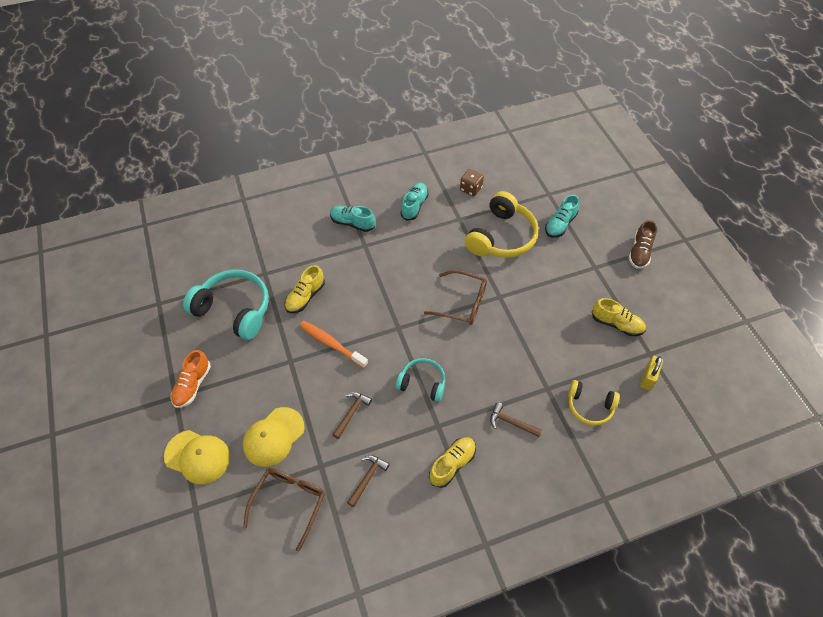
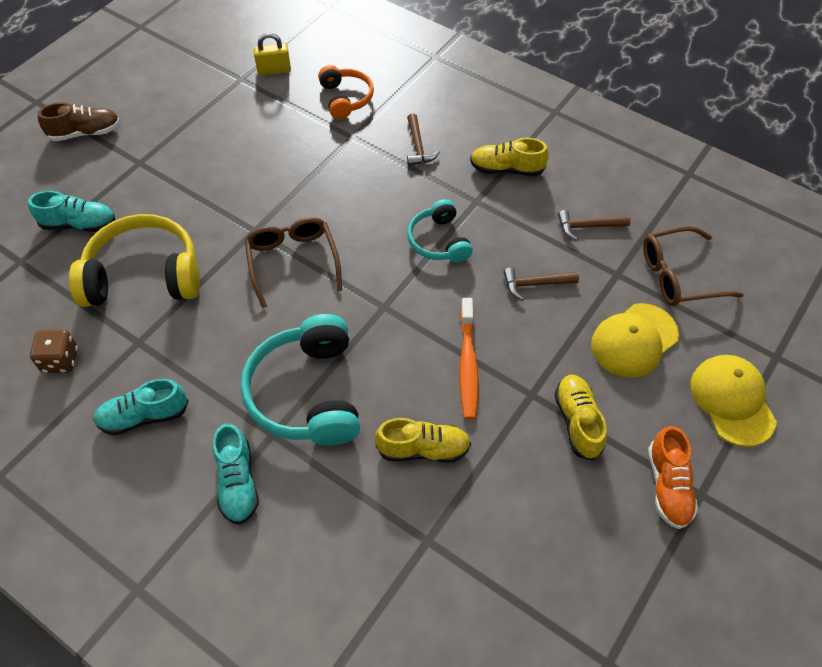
camera: 125 degrees left, 0 degrees up
orange shoe [171,350,211,408] -> orange shoe turned 105 degrees clockwise [648,426,698,529]
turquoise headphones [183,270,269,340] -> turquoise headphones moved to [240,314,360,446]
yellow cap [243,407,305,467] -> yellow cap turned 135 degrees clockwise [591,303,679,378]
yellow headphones [568,380,620,426] -> orange headphones [318,65,374,119]
yellow shoe [592,298,646,336] -> yellow shoe moved to [554,375,607,461]

